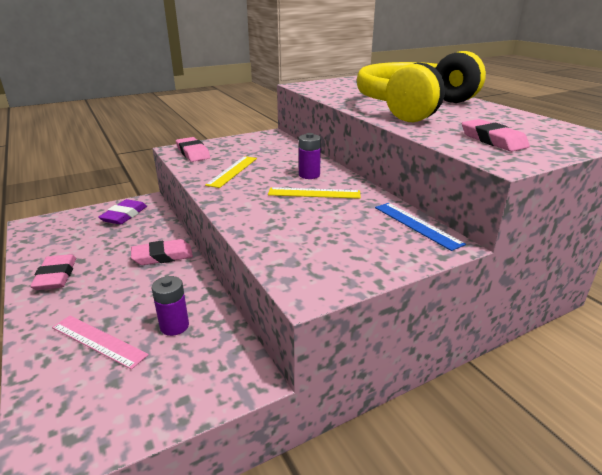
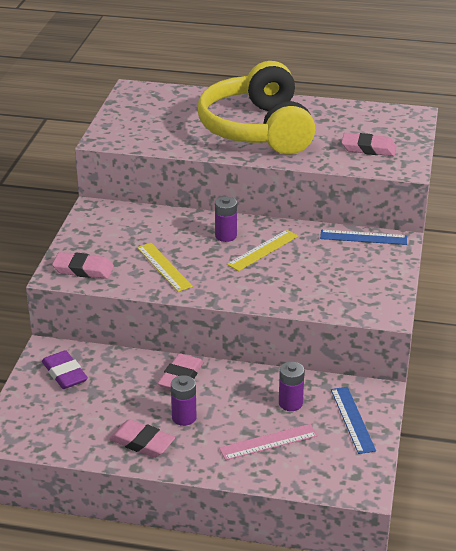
camera: 50 degrees left, 5 degrees up
none -> purple battery [171,375,196,426]
none -> blue ruler [331,387,376,454]

